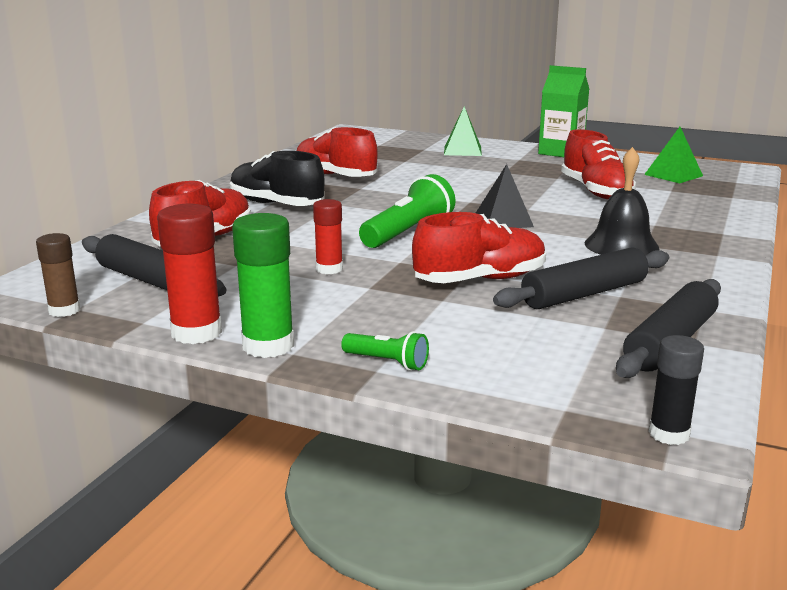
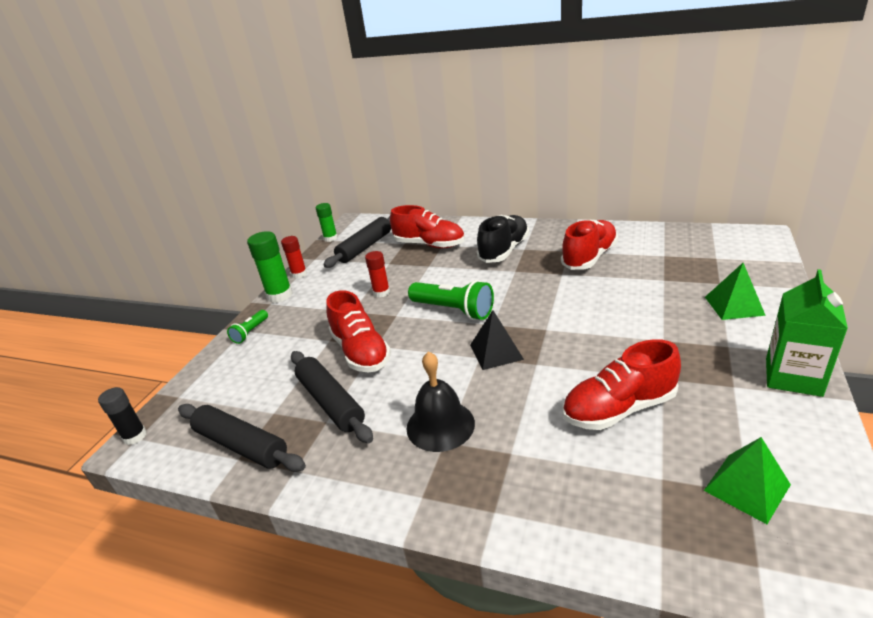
camera: 90 degrees right, 10 degrees up
brown glue stick [36,233,81,317] -> green glue stick [316,203,338,242]
red glue stick [157,204,222,344] -> red glue stick [281,236,307,278], size x0.64

